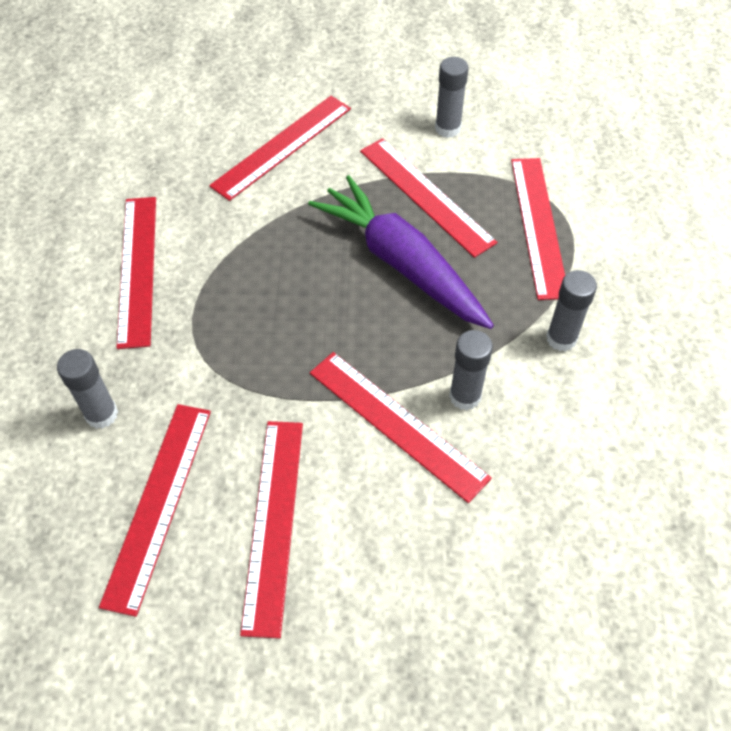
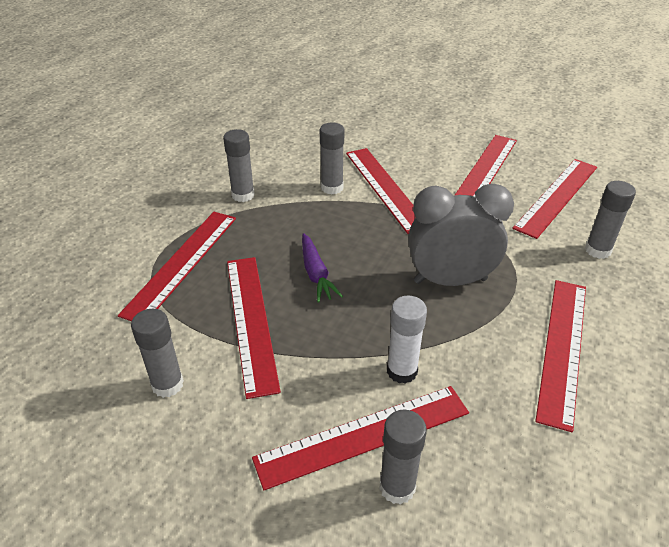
camera: 155 degrees left, 15 degrees down
purple carrot [308,175,494,329] -> purple carrot [302,233,343,303], size x0.48
none -> grey glue stick [379,410,427,505]
none -> white glue stick [387,296,427,384]
none -> grey clock [408,184,514,286]

